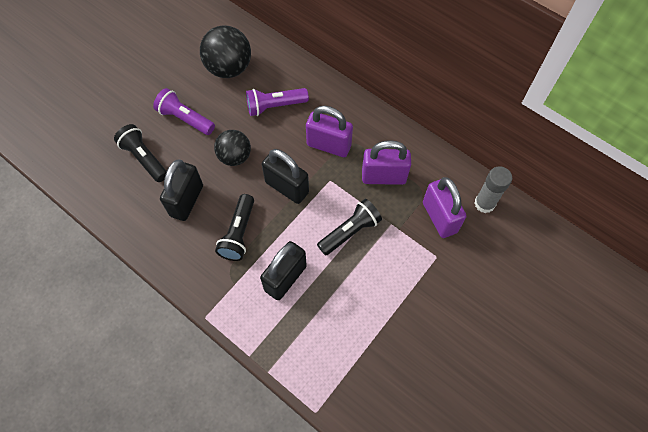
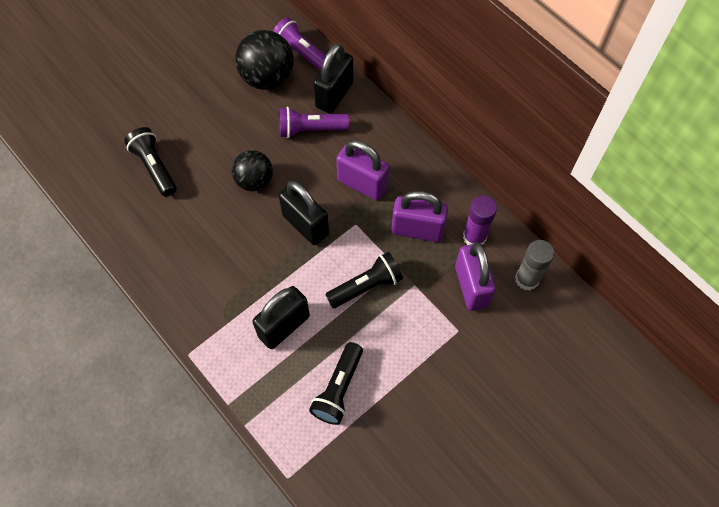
camera: 10 degrees right, 0 degrees up
purple flashlight [153,88,215,135] -> purple flashlight moved to [273,17,326,71]
black padlock [160,159,203,221] -> black padlock moved to [313,44,354,114]
black flashlight [215,194,254,261] -> black flashlight moved to [309,342,363,425]
none -> purple glue stick [463,196,497,245]

